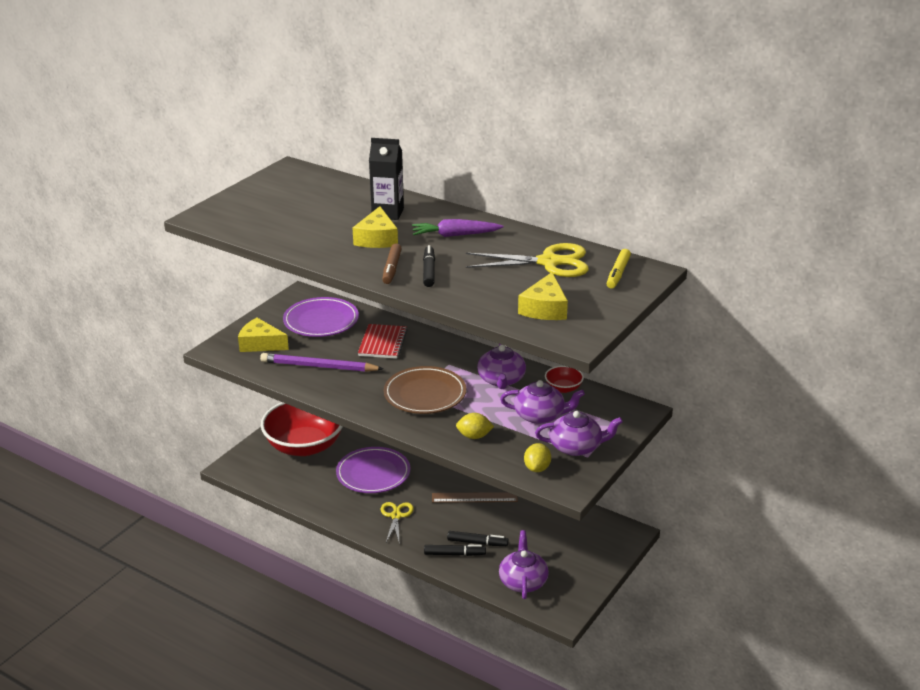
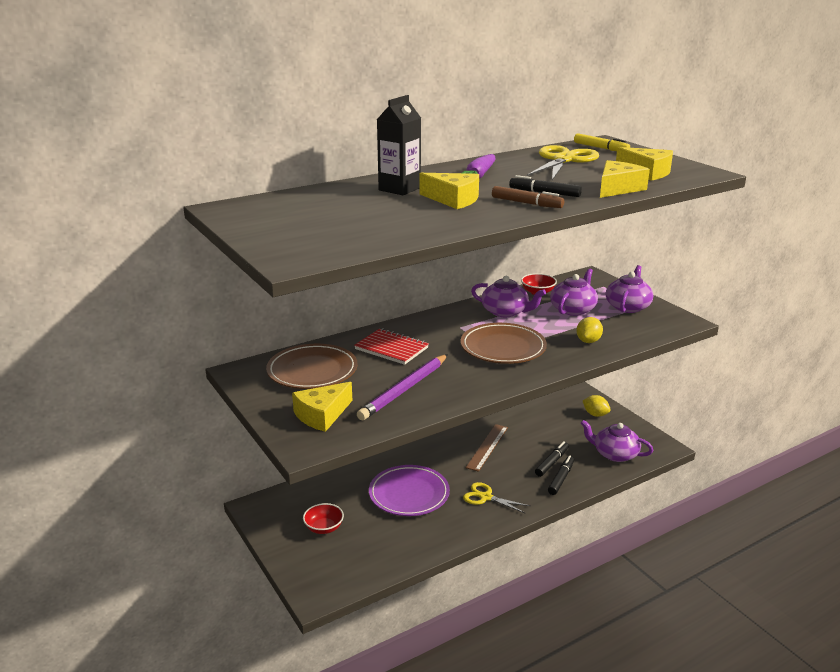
camera: 65 degrees left, 5 degrees down
red bowl [261,402,343,456] -> red bowl [303,503,344,534], size x0.41
purple plate [283,297,359,337] -> brown plate [266,344,358,389]
yellow lemon [524,443,551,472] -> yellow lemon moved to [583,395,611,417]
none -> yellow cheese [600,160,650,198]

